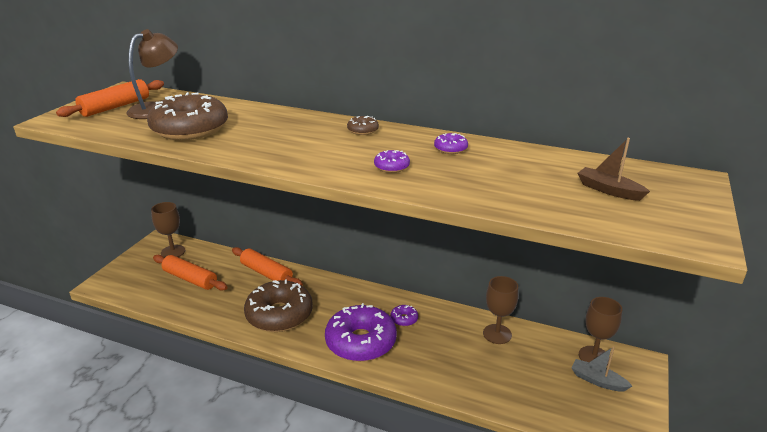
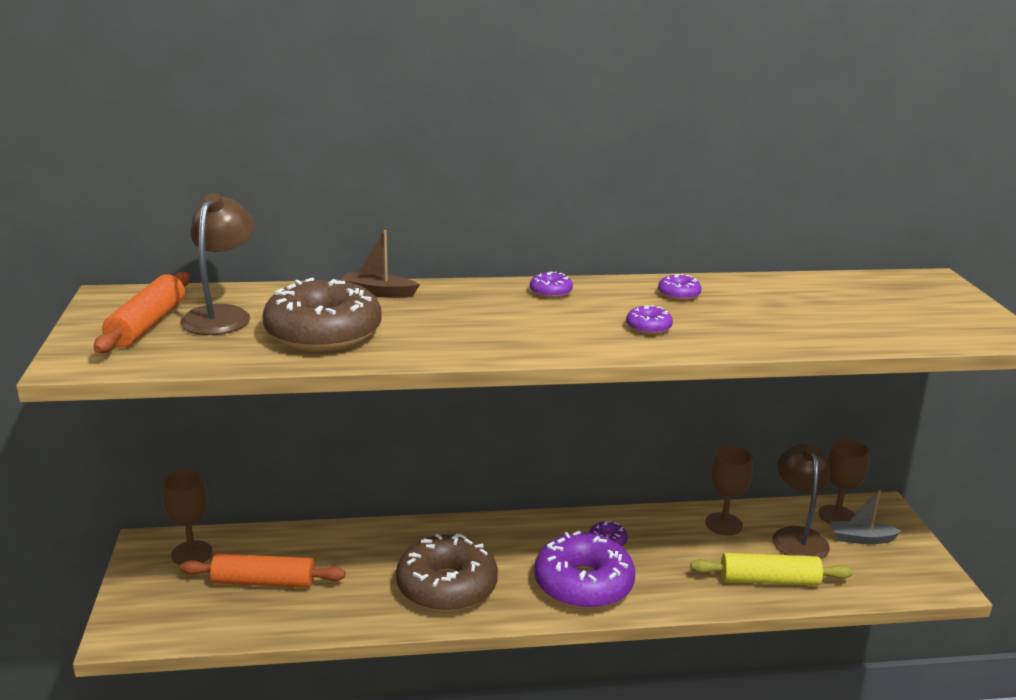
camera: 30 degrees left, 5 degrees down
orange rolling pin [232,247,303,286] -> none
brown donut [347,116,379,135] -> purple donut [530,271,573,298]
brown boat [577,138,650,201] -> brown boat moved to [340,230,420,298]
none -> yellow rolling pin [690,553,853,586]
none -> brown lamp [773,443,830,559]

